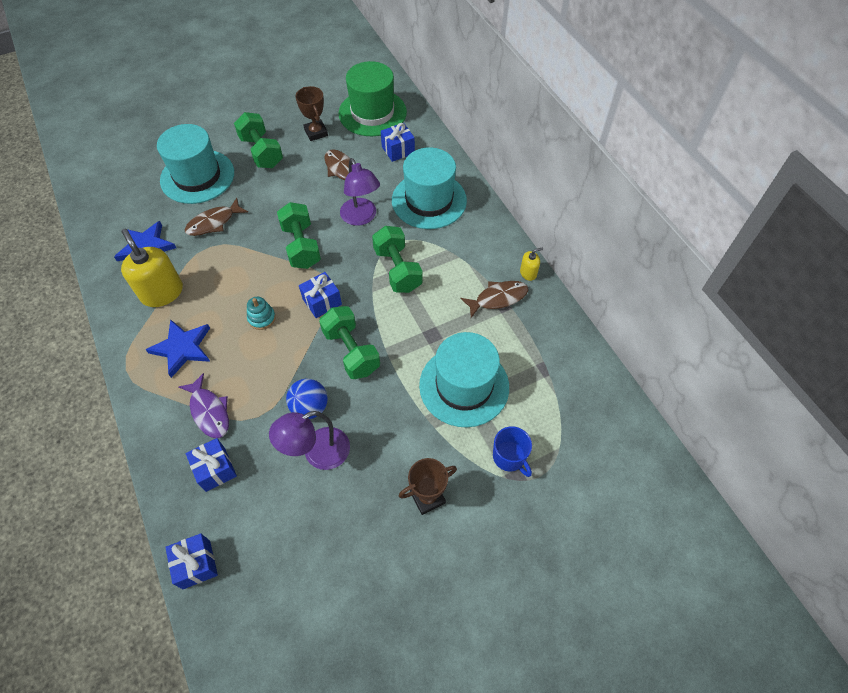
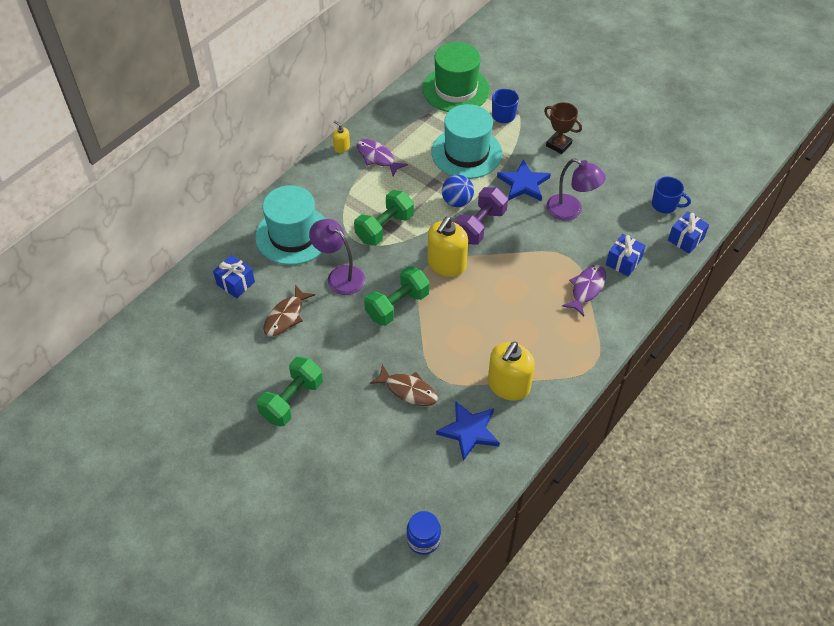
camera: 115 degrees left, 5 degrees down
blue star [146,319,210,378] -> blue star moved to [497,159,551,201]
turquoise hat [157,124,234,204] -> none
turquoise stacking toy [247,297,276,330] -> none
blue ball [286,379,328,419] -> blue ball moved to [442,175,474,207]
brown trophy [296,86,328,141] -> none
blue gift [299,272,342,318] -> yellow soap dispenser [427,217,468,277]
green dumbbell [319,306,380,379] -> purple dumbbell [455,187,508,245]
green hat [339,61,407,136] -> green hat moved to [423,42,490,112]
purple lamp [340,158,380,226] -> purple lamp turned 90 degrees counterclockwise [309,219,365,295]
brown fish [460,281,529,318] -> purple fish [357,139,408,176]
none -> blue jar [406,511,441,555]
none -> blue mug [652,177,691,213]

